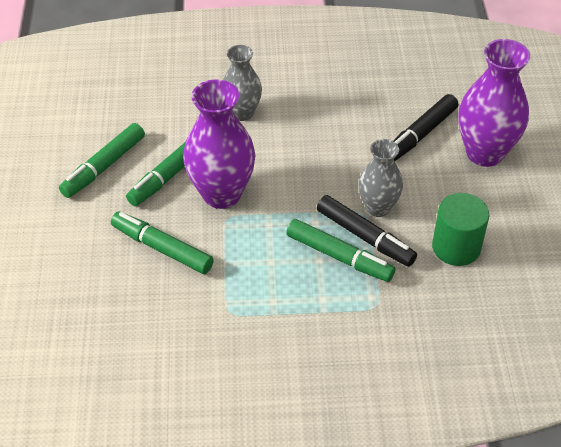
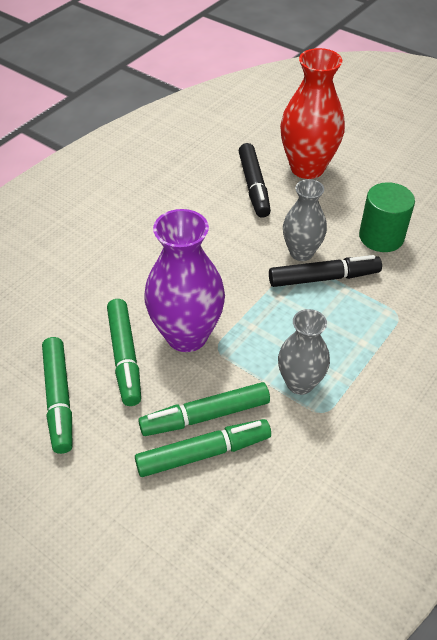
camera: 50 degrees left, 0 degrees up
grey vase [223,45,262,121] -> grey vase moved to [278,309,330,395]
green marker [286,219,395,282] -> green marker moved to [135,419,271,477]
purple vase [458,39,530,167] -> red vase [280,48,345,179]

